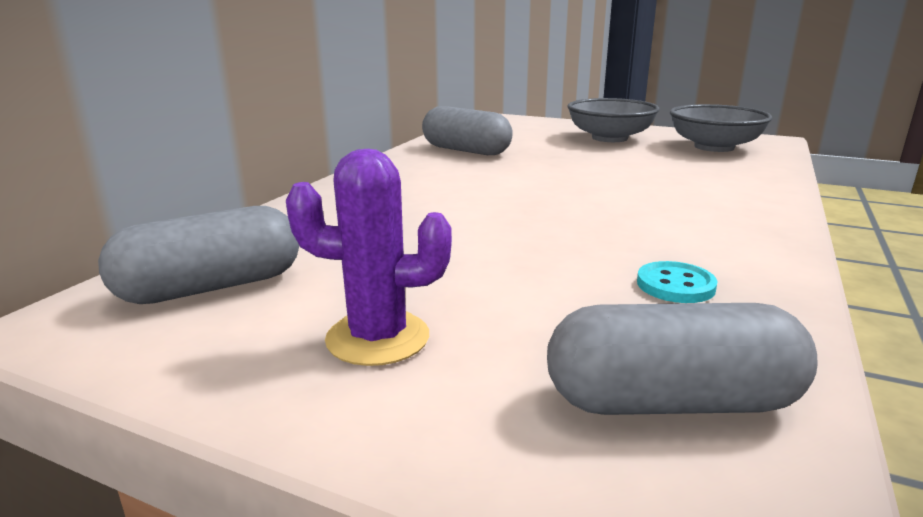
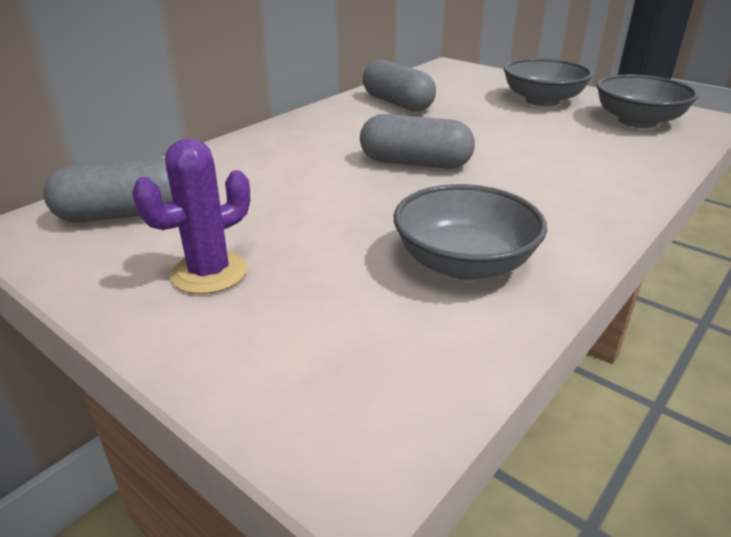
camera: 15 degrees right, 10 degrees up
purple cactus [286,149,452,366] -> purple cactus turned 60 degrees counterclockwise [132,138,250,294]
grey capsule [547,303,818,415] -> grey capsule moved to [360,114,475,169]
turquoise button [637,261,718,303] -> grey bowl [394,184,547,280]

